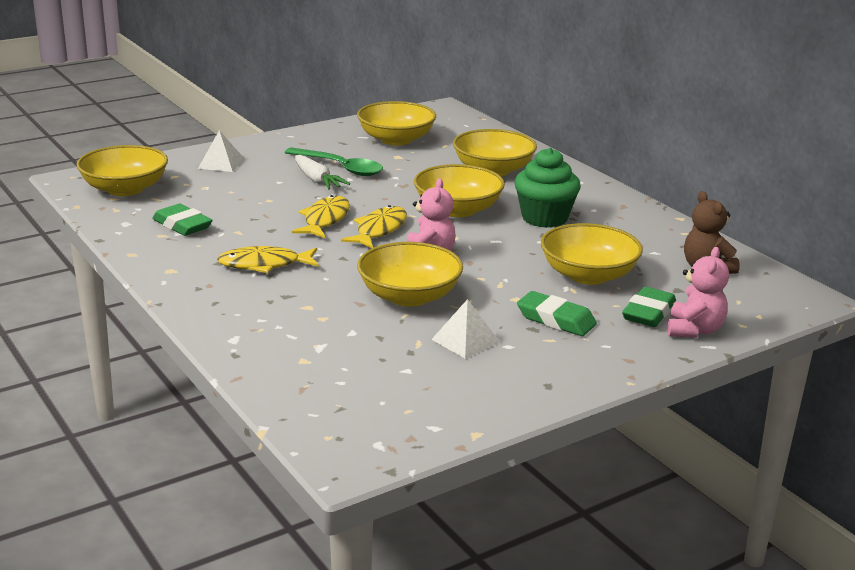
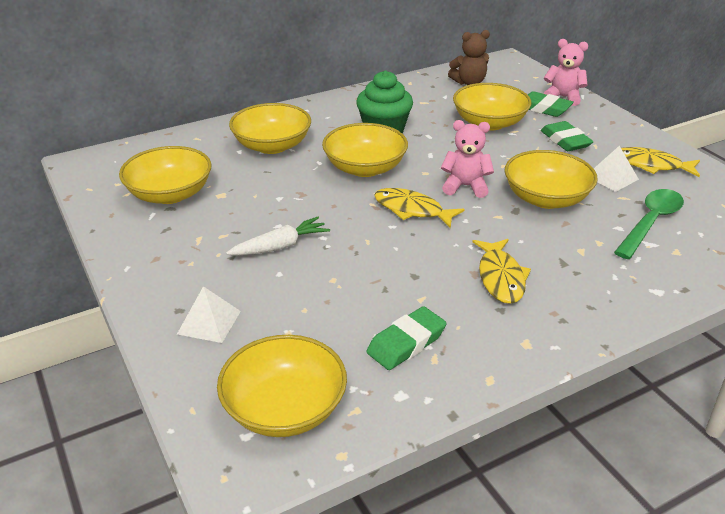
camera: 85 degrees left, 10 degrees up
green spoon [284,148,383,176] -> green spoon moved to [614,189,684,259]
yellow fish [292,195,350,238] -> yellow fish moved to [621,147,700,177]
green eraser [517,291,597,336] -> green eraser turned 60 degrees counterclockwise [541,121,594,151]

